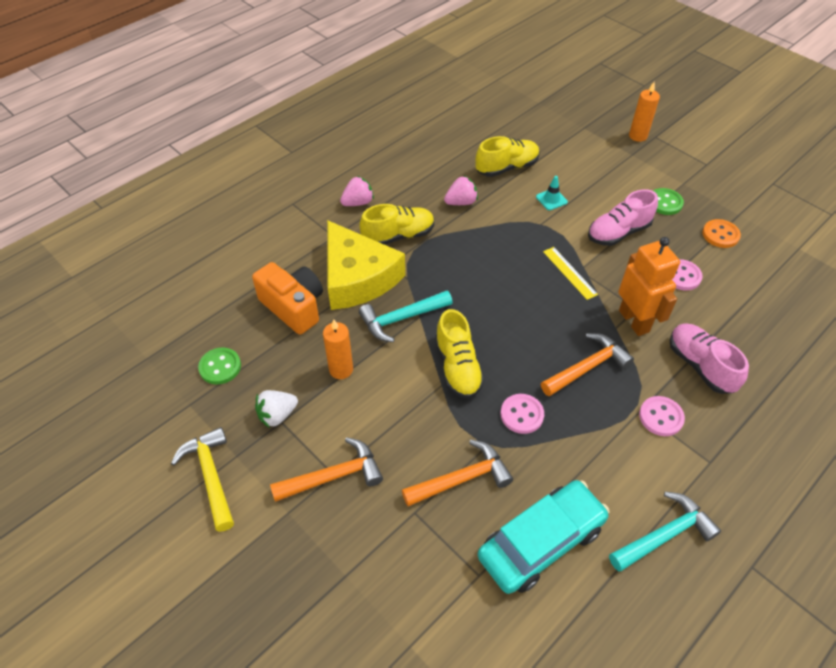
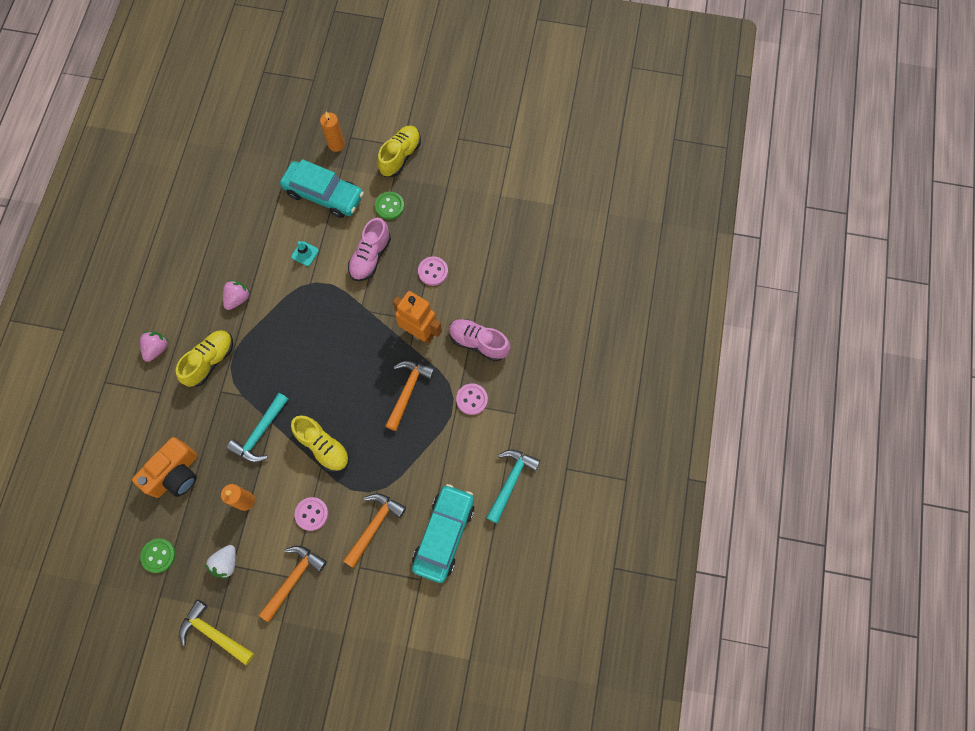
camera: 35 degrees left, 20 degrees up
orange camera [252,262,323,334] -> orange camera turned 120 degrees clockwise [132,437,197,498]
yellow cheese [327,220,405,310] -> none
yellow shoe [475,136,540,177] -> yellow shoe moved to [377,125,421,177]
pink button [501,394,544,434] -> pink button moved to [295,497,328,531]
yellow ruler [543,247,598,300] -> none
orange button [703,219,741,248] -> none
none -> turquoise car [280,159,364,218]

